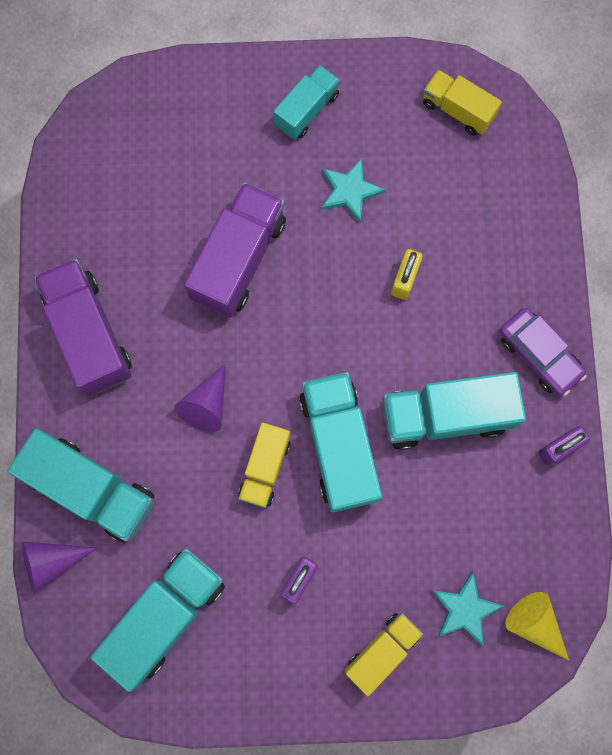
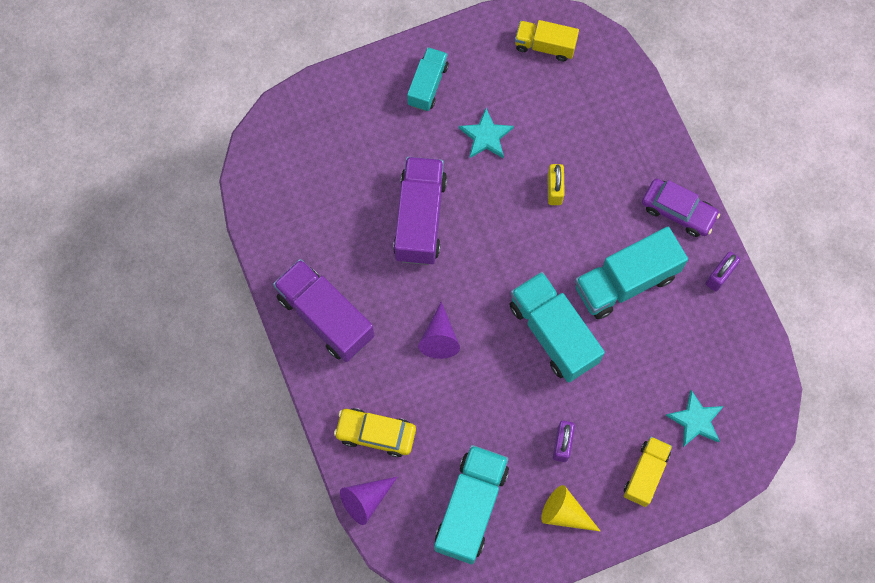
camera: 20 degrees left, 5 degrees down
turquoise truck [7,428,155,543] -> yellow car [334,408,416,457]
yellow truck [238,422,290,508] -> none
yellow cone [505,592,569,660] -> yellow cone moved to [541,485,601,532]

